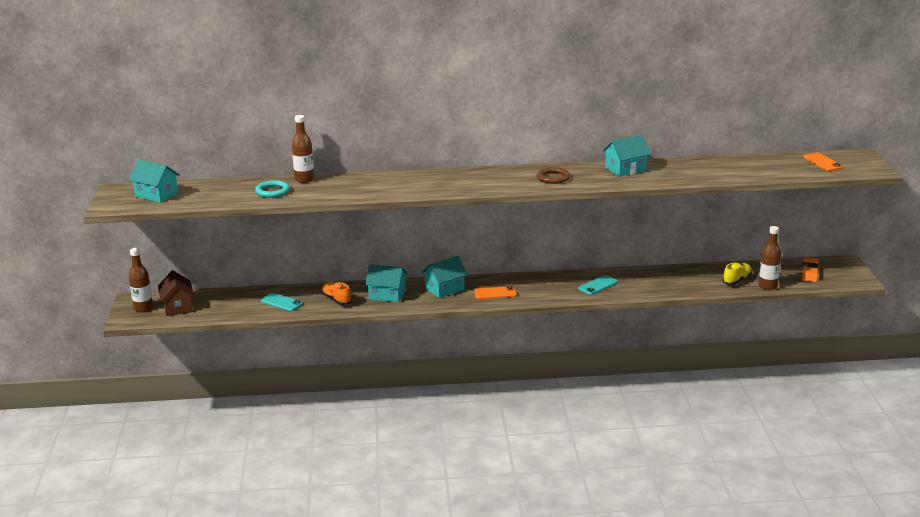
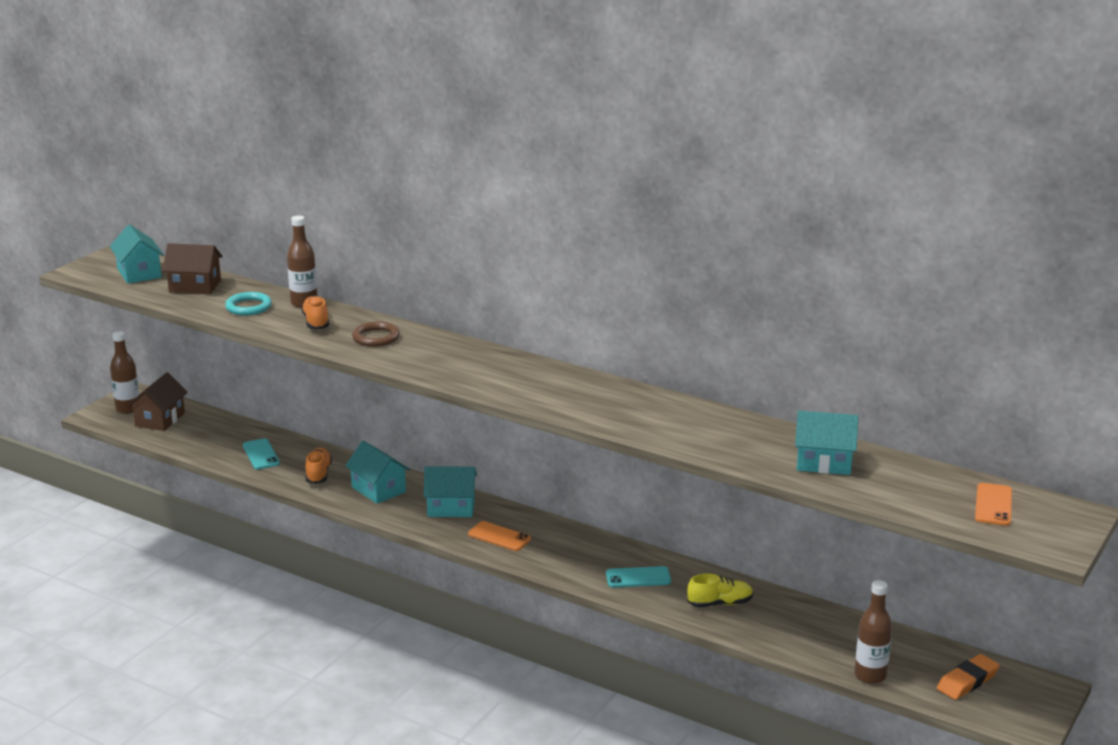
camera: 35 degrees right, 0 degrees up
brown ring [536,167,570,184] -> brown ring moved to [352,321,400,347]
turquoise house [603,135,651,177] -> turquoise house moved to [795,411,859,475]
yellow shoe [722,262,752,285] -> yellow shoe moved to [687,574,753,608]
none -> brown house [162,243,223,294]
none -> orange shoe [301,296,329,330]

